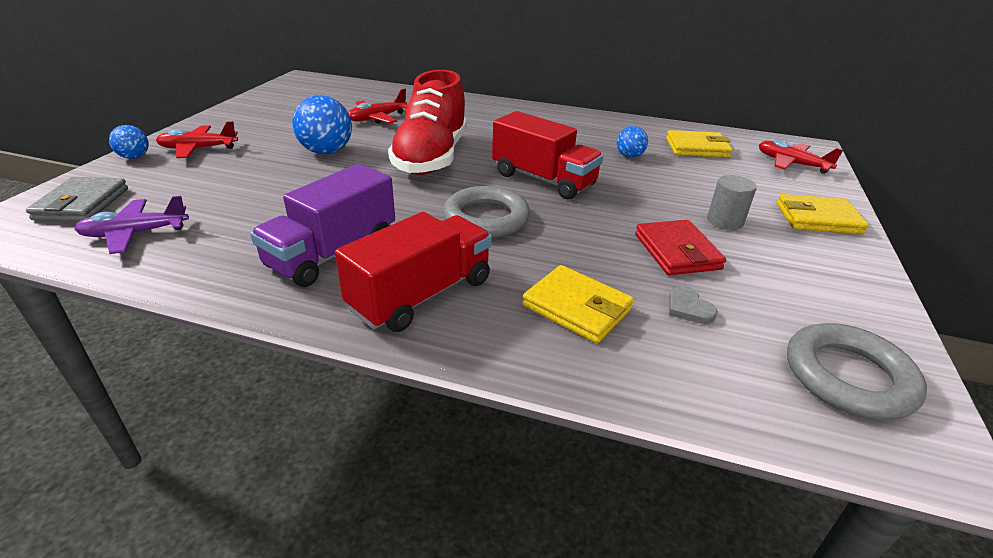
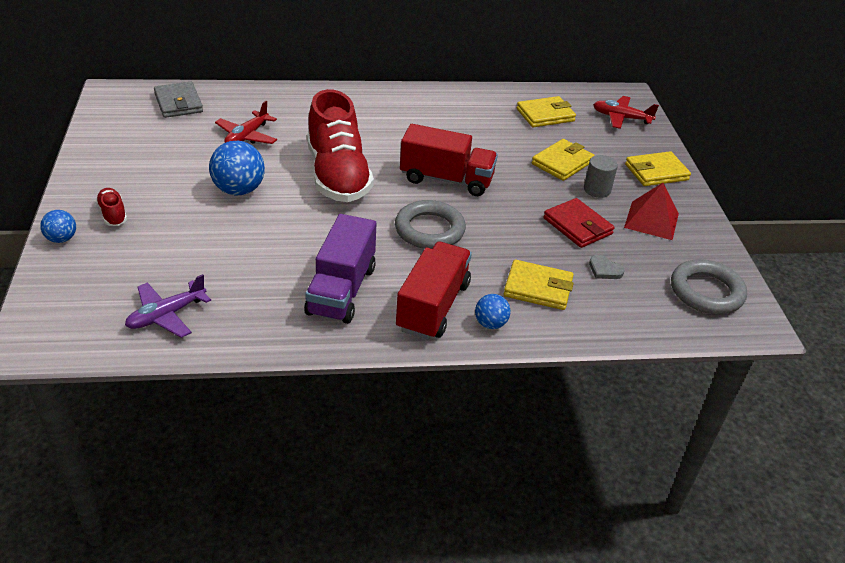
camera: 25 degrees left, 5 degrees up
grey wallet [26,177,128,222] -> grey wallet moved to [154,82,203,118]
red plane [156,121,238,158] -> red shoe [96,188,127,226]
blue ball [617,126,648,158] -> blue ball moved to [475,294,511,329]
none -> yellow wallet [532,139,595,181]
none -> red pyramid [624,183,679,240]

